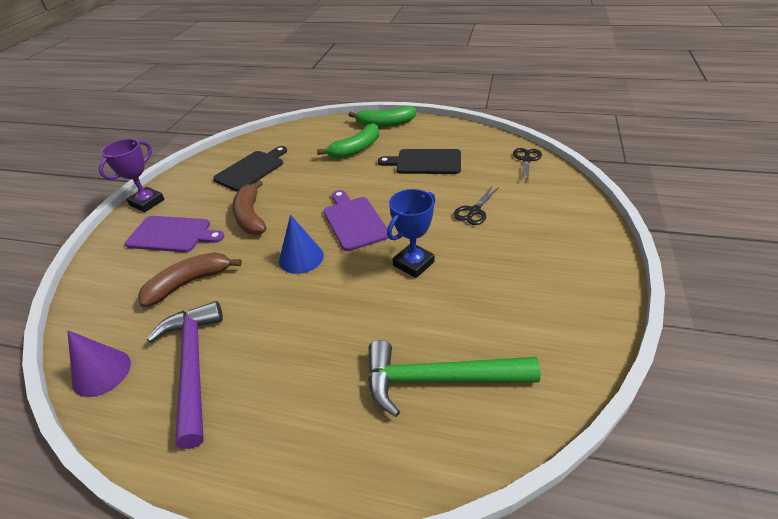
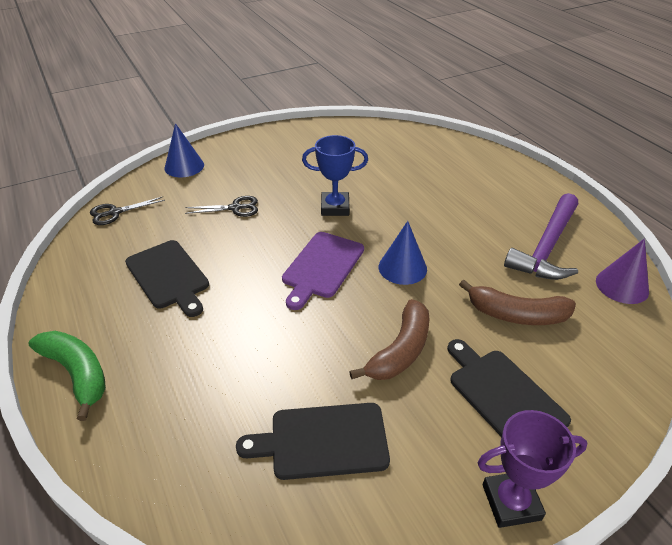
camera: 135 degrees left, 0 degrees up
purple cutting board [125,216,224,252] -> black cutting board [447,339,571,437]
green banana [317,123,379,158] -> none
green hammer [368,340,541,417] -> none
none -> blue cone [165,123,204,177]

